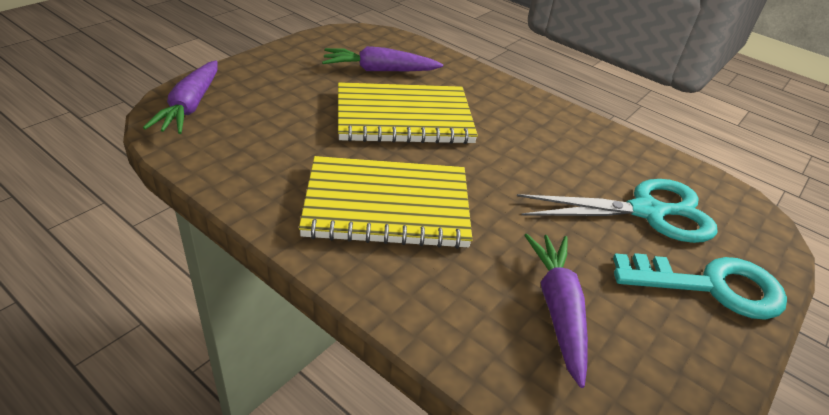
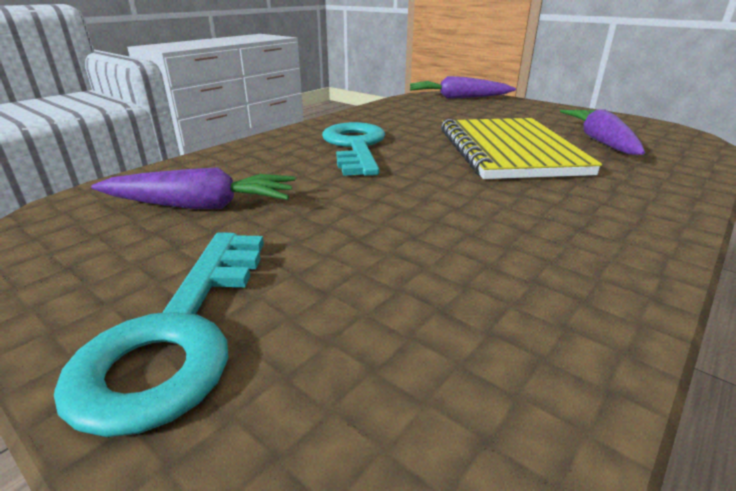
camera: 95 degrees right, 10 degrees down
yellow notebook [299,156,472,249] -> turquoise key [322,122,385,176]
turquoise scissors [517,179,717,243] -> none

